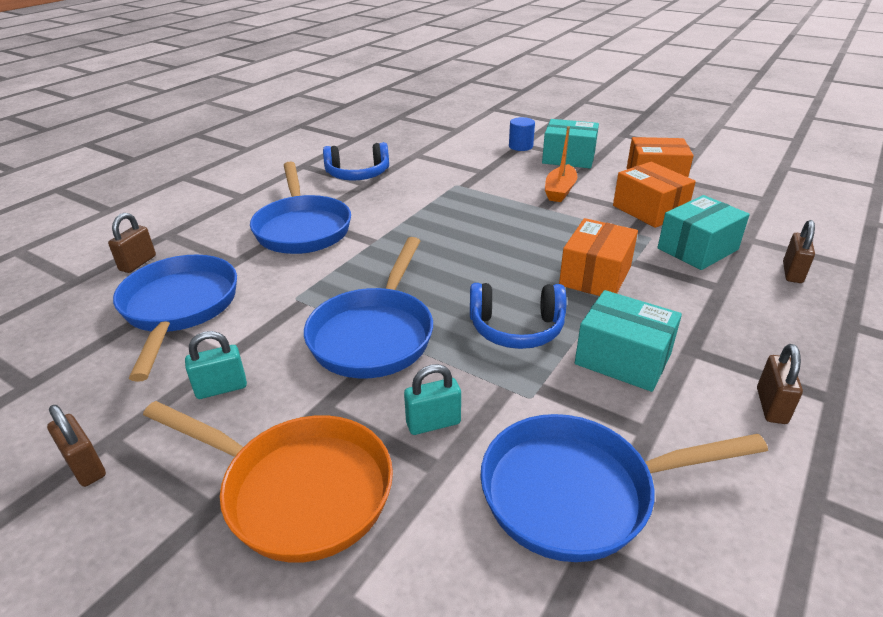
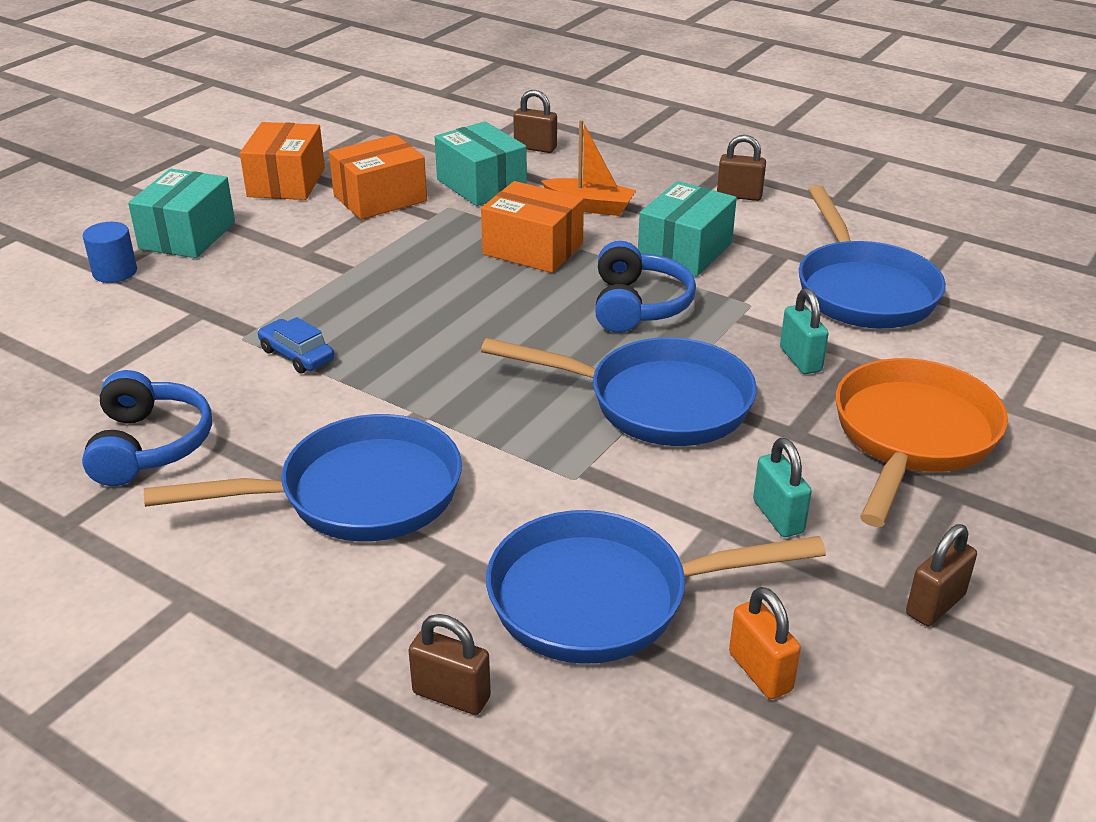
camera: 90 degrees left, 0 degrees up
orange boat [545,126,578,202] -> orange boat moved to [541,120,637,216]
none -> blue car [258,317,334,373]
none -> orange padlock [729,587,801,699]

